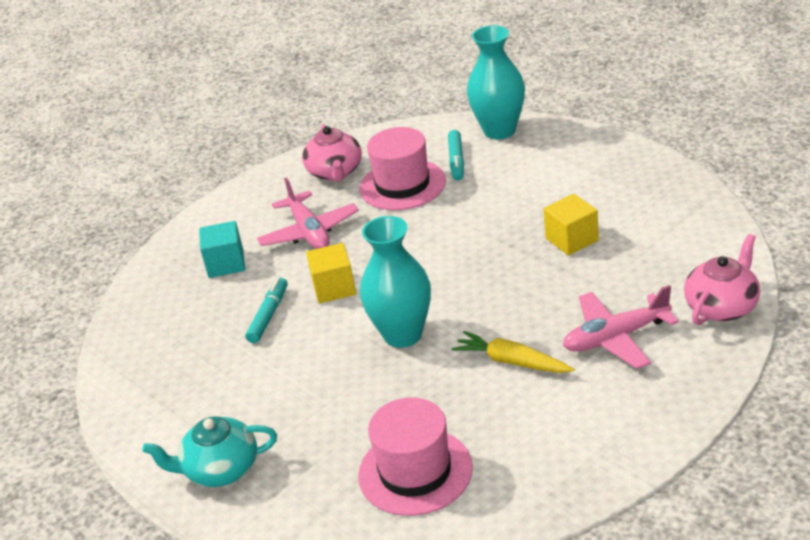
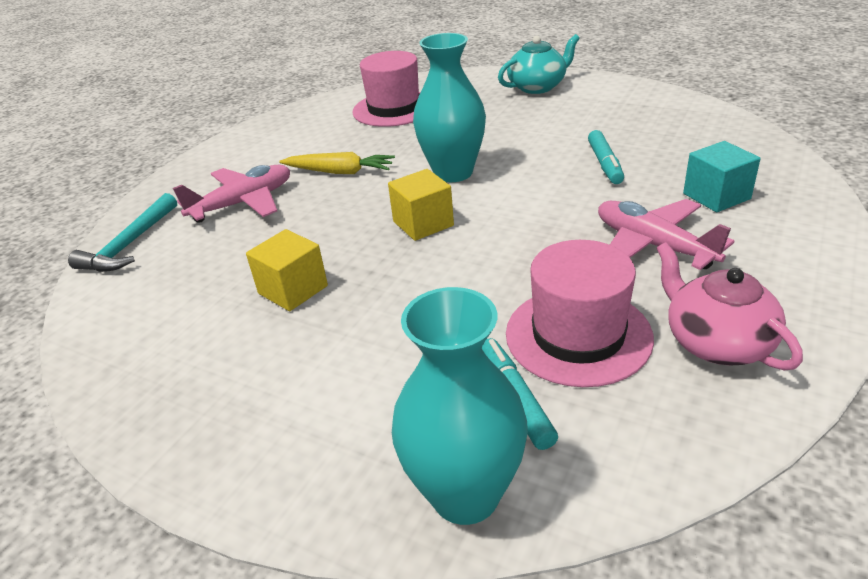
camera: 160 degrees right, 0 degrees up
yellow cube [306,243,356,304] -> yellow cube moved to [388,169,454,241]
pink teapot [684,234,760,325] -> turquoise hammer [68,193,177,272]

